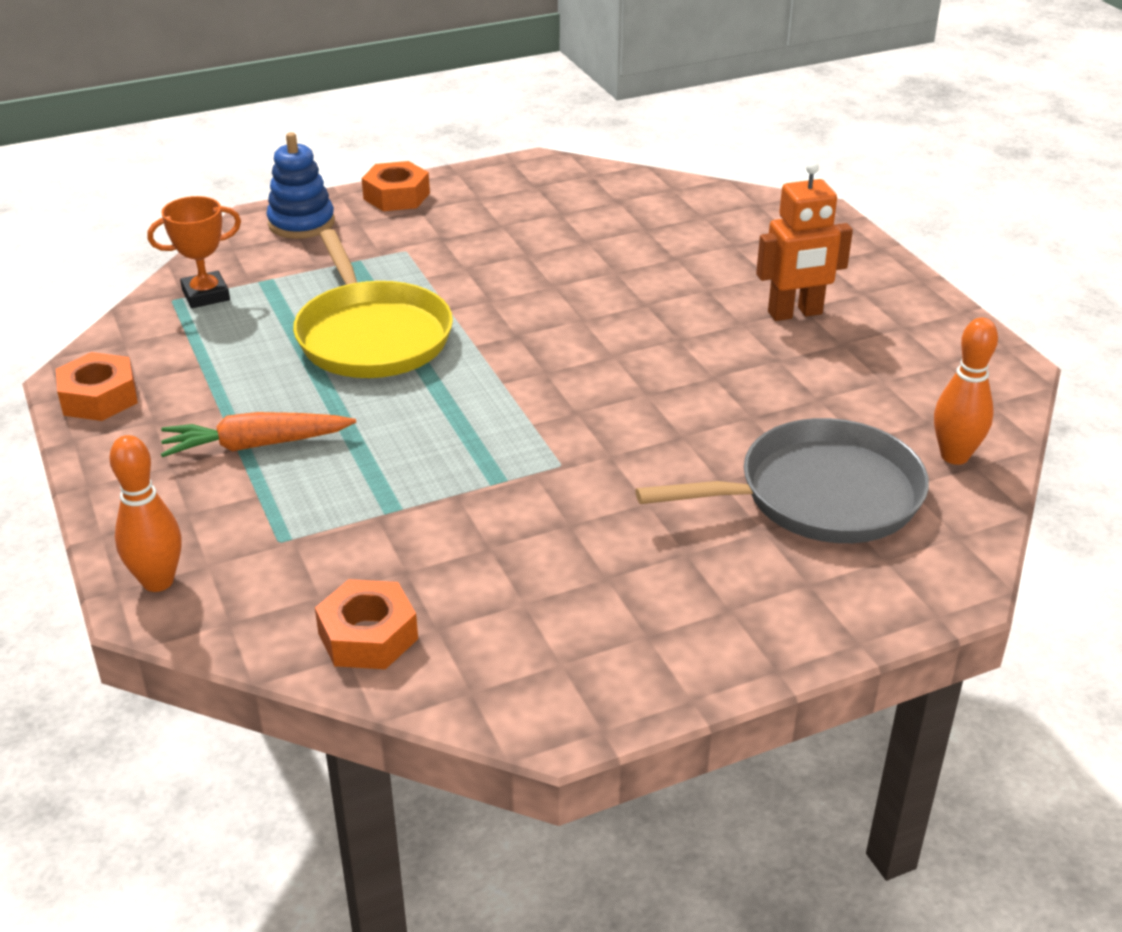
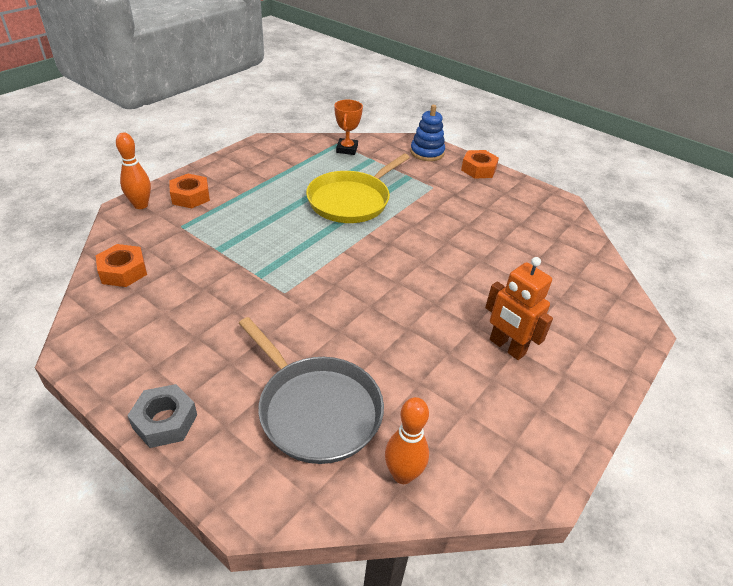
camera: 60 degrees right, 5 degrees up
orange nut [56,352,138,421] -> orange nut moved to [169,174,210,208]
orange trophy [147,196,241,308] -> orange trophy turned 60 degrees clockwise [334,100,363,155]
orange carrot [161,412,356,457] -> none
none -> grey nut [127,384,197,448]

